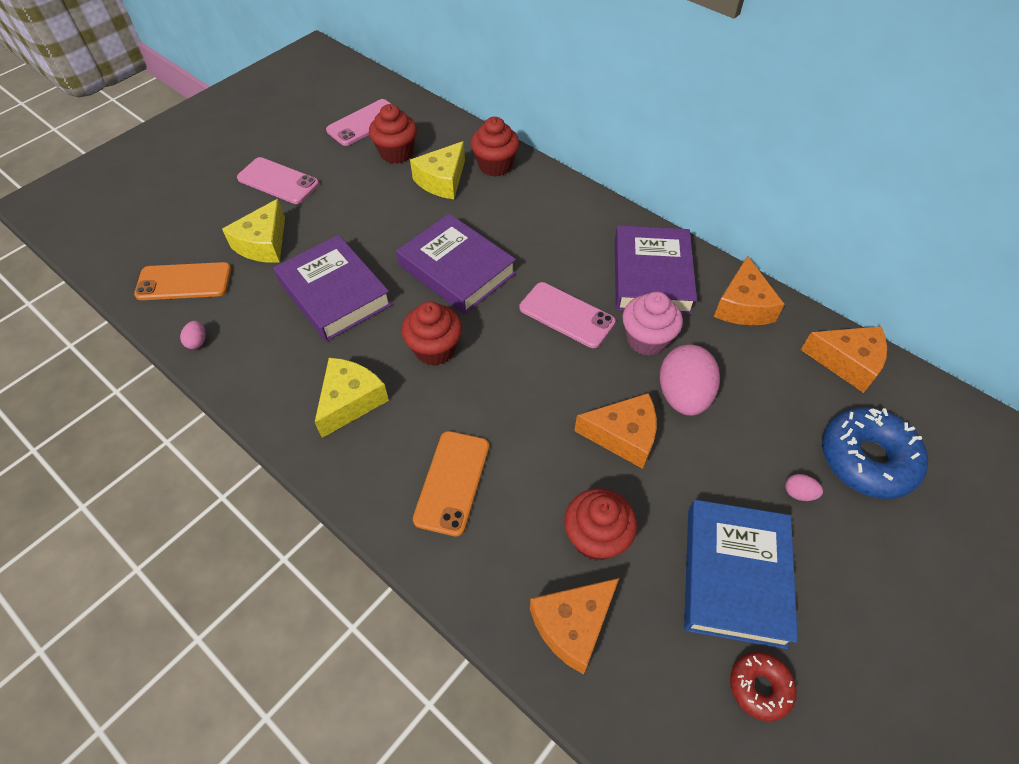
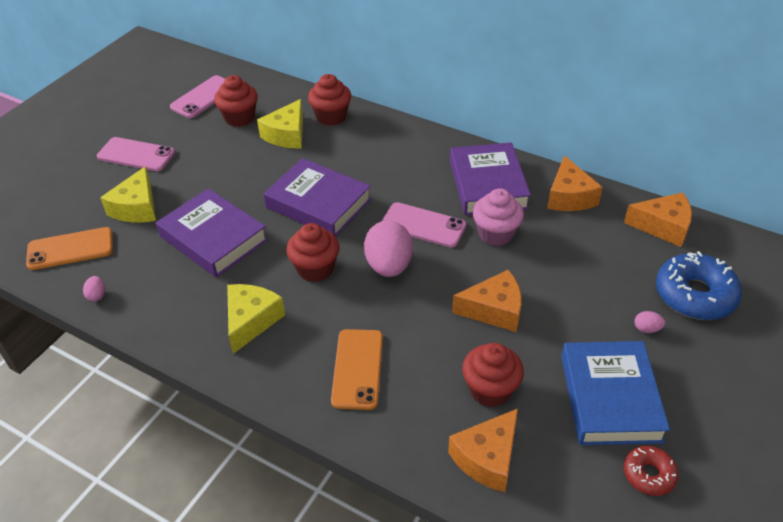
camera: 10 degrees left, 10 degrees down
pink egg [660,345,720,416] -> pink egg moved to [364,220,413,277]

